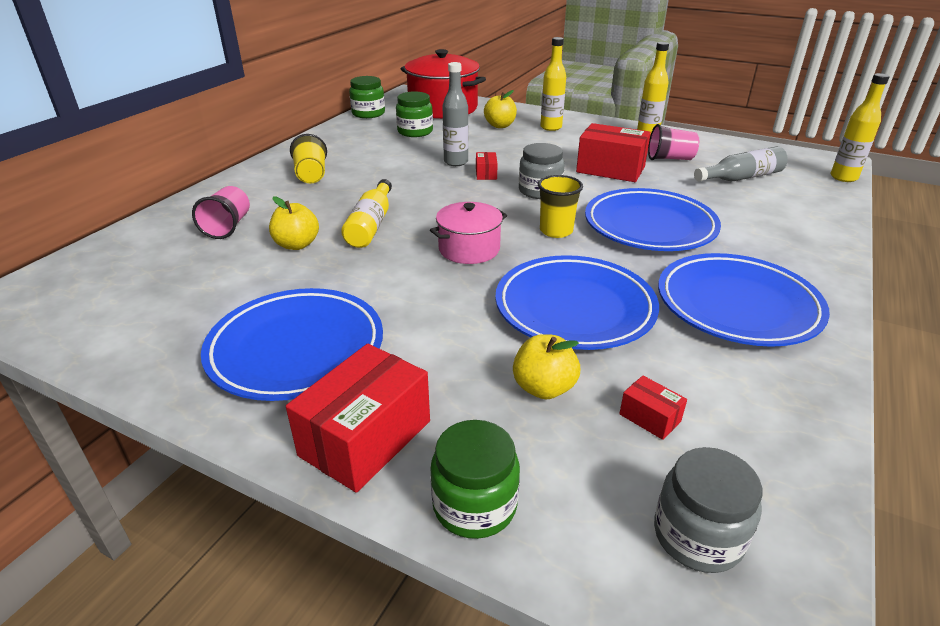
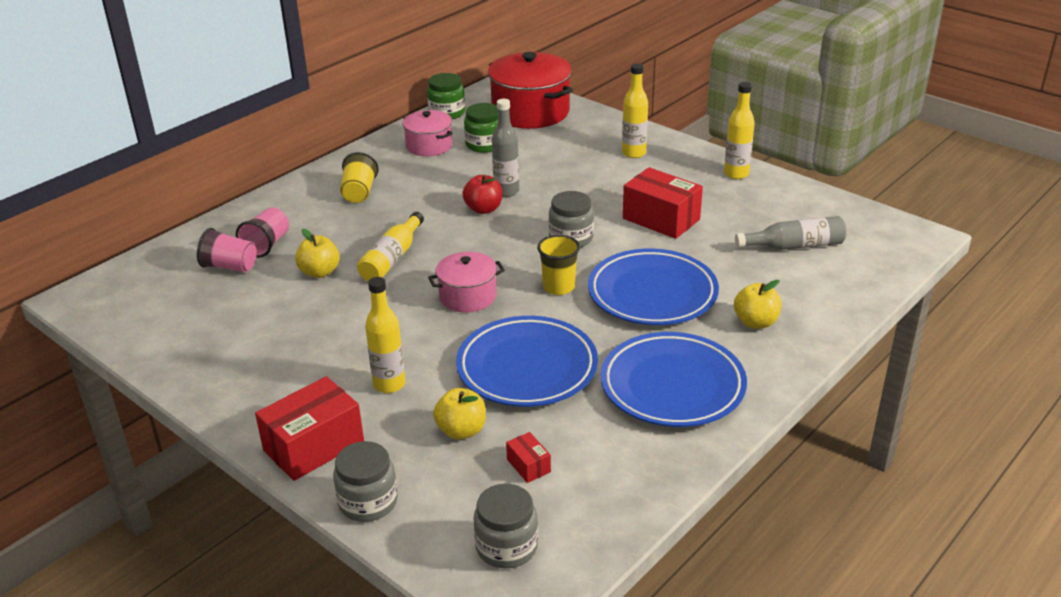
camera: 15 degrees right, 0 degrees up
blue plate [201,288,383,401] -> none
green jar [430,420,520,539] -> grey jar [333,441,398,522]
red box [476,152,498,180] -> none
yellow apple [484,90,517,128] -> yellow apple moved to [734,280,782,329]
pink cup [648,124,699,160] -> pink cup moved to [197,228,257,273]
yellow bottle [831,73,890,182] -> yellow bottle moved to [365,277,405,393]
none -> pink pot [403,110,453,156]
none -> red apple [462,175,502,214]

